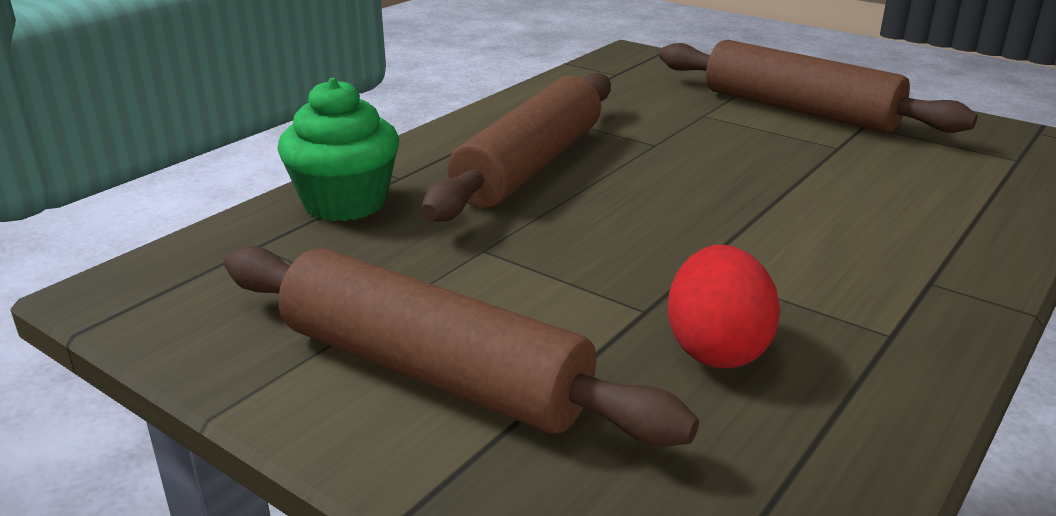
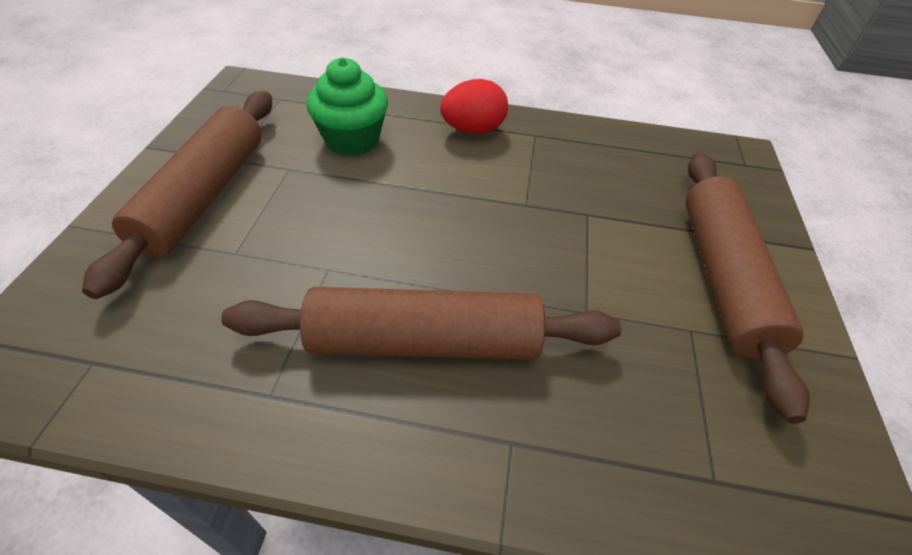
camera: 120 degrees left, 20 degrees up
green cupcake [278,78,399,221] -> green cupcake moved to [306,57,388,156]
red egg [668,245,780,368] -> red egg moved to [440,79,508,134]

